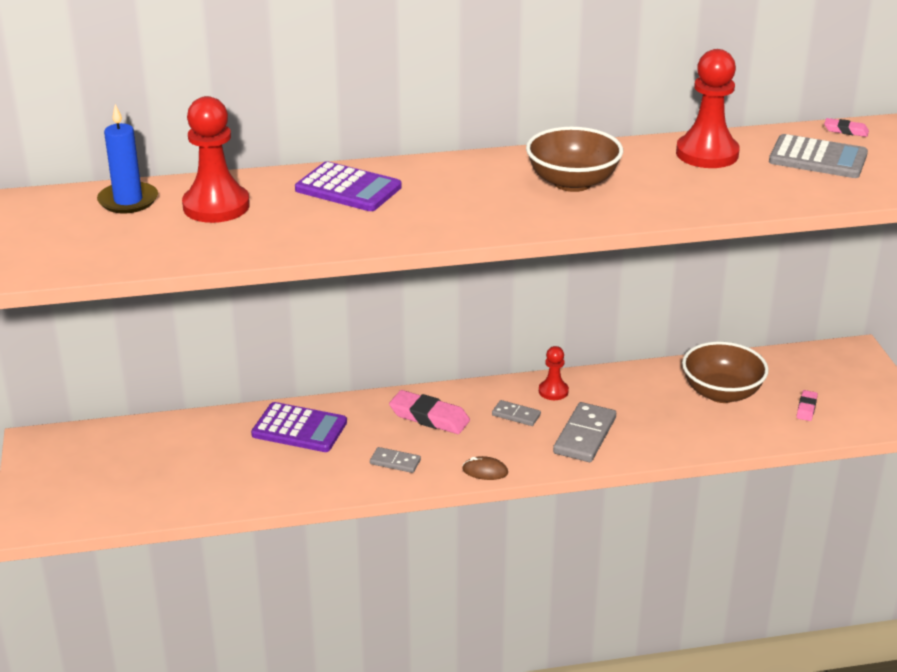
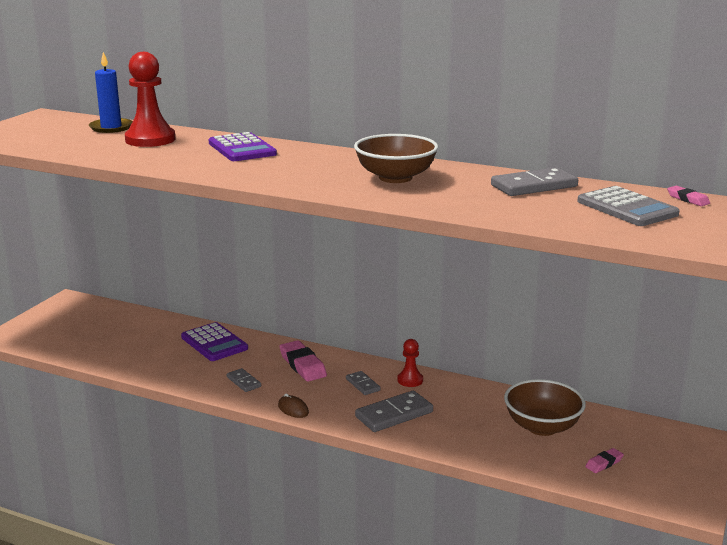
camera: 35 degrees right, 10 degrees down
red pawn [676,49,740,168] -> grey domino [491,167,578,196]

